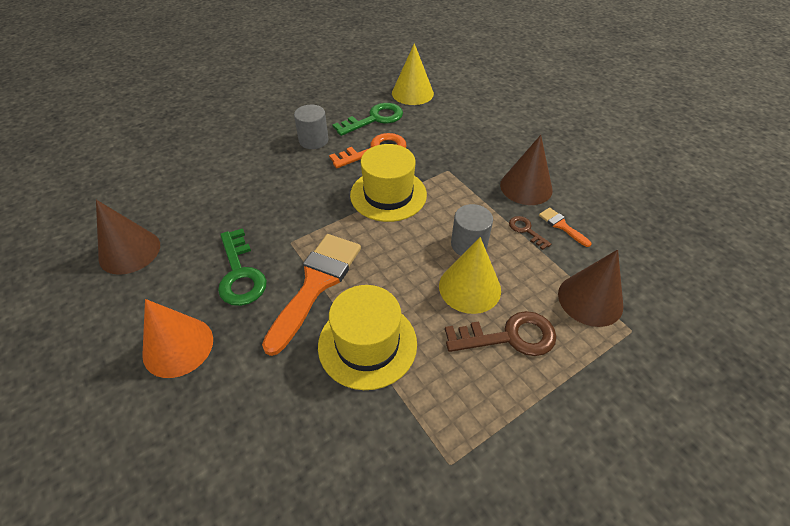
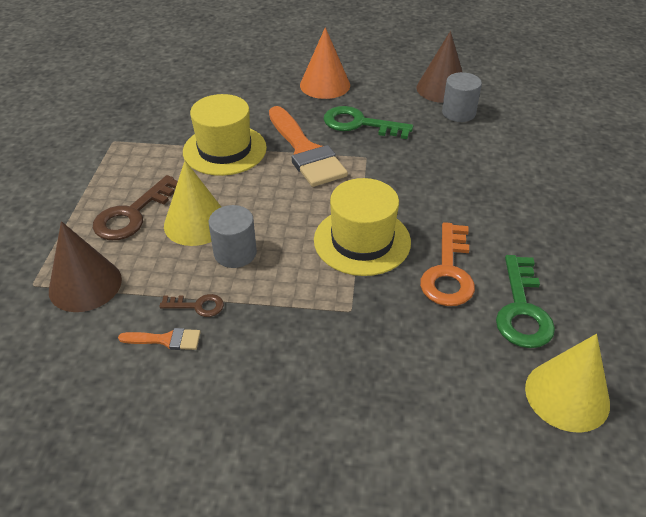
camera: 130 degrees right, 5 degrees down
grey cylinder [294,105,328,149] -> grey cylinder moved to [442,72,482,122]
brown cone [500,135,553,205] -> none

